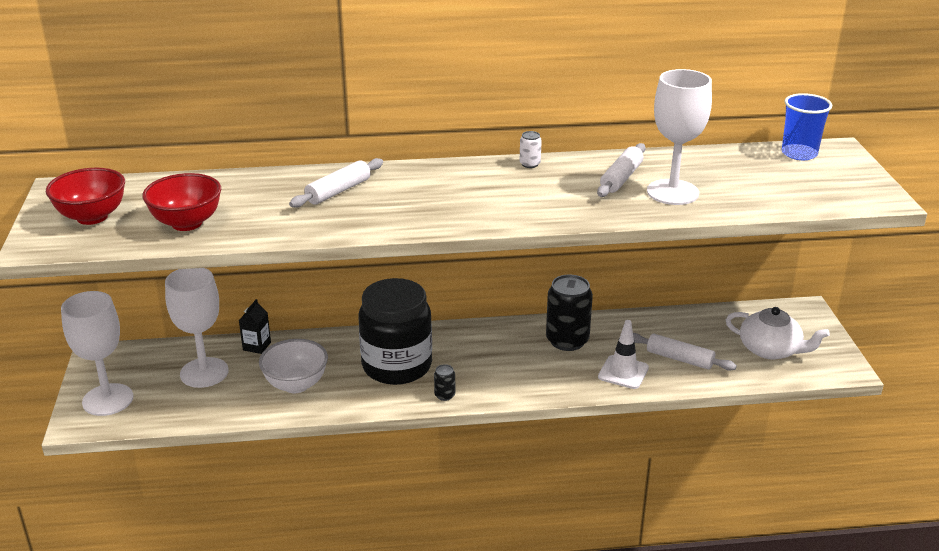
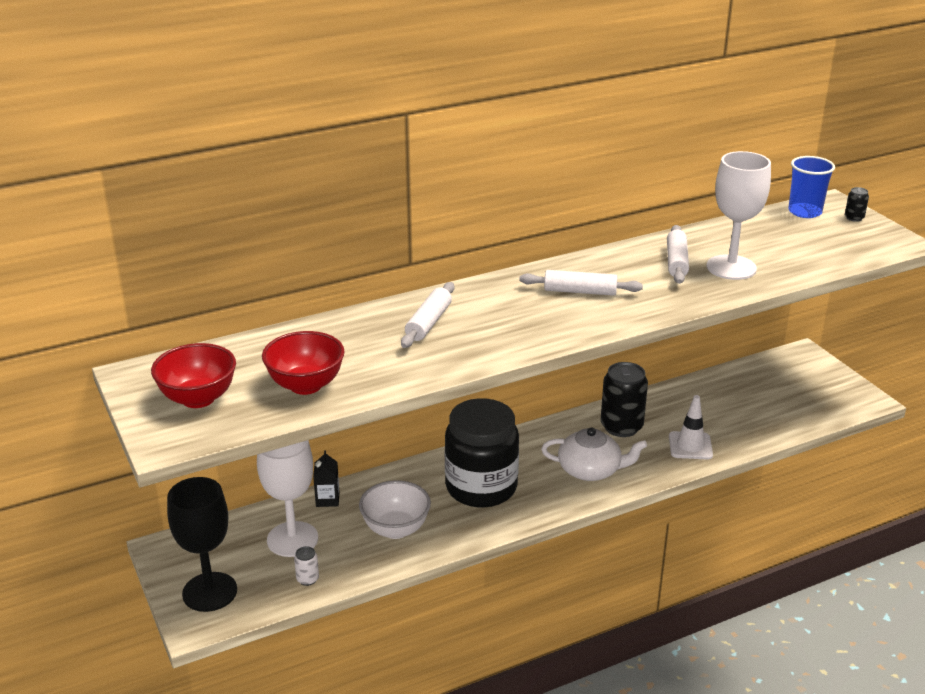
camera: 20 degrees left, 0 degrees up
white goblet [61,291,133,416] -> black goblet [167,477,237,612]
black can [434,364,455,401] -> black can moved to [845,187,869,222]
white can [520,131,542,168] -> white can moved to [294,546,319,586]
white rolling pin [633,333,737,371] -> white rolling pin moved to [520,270,643,296]
white teapot [726,307,830,359] -> white teapot moved to [541,427,647,481]

